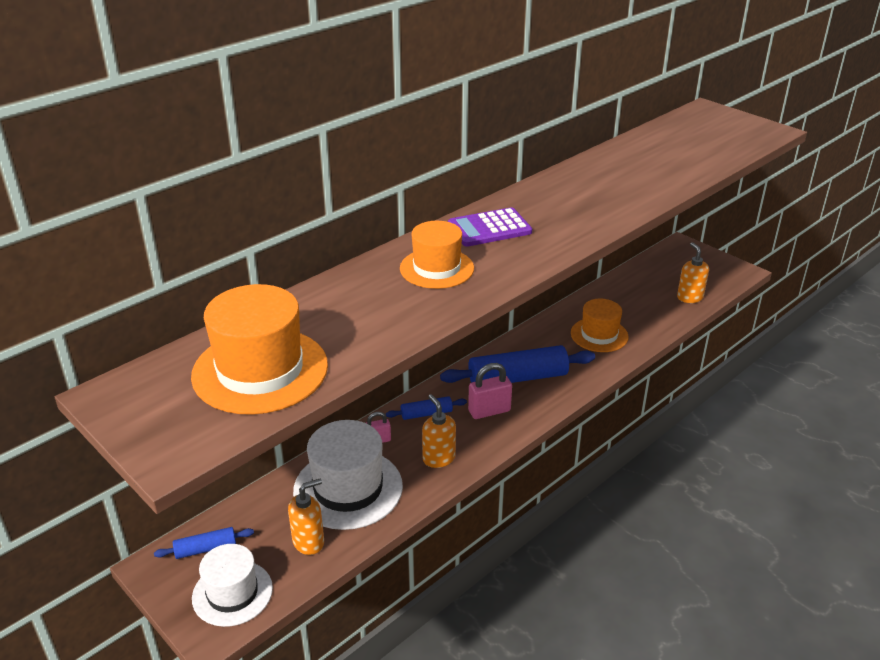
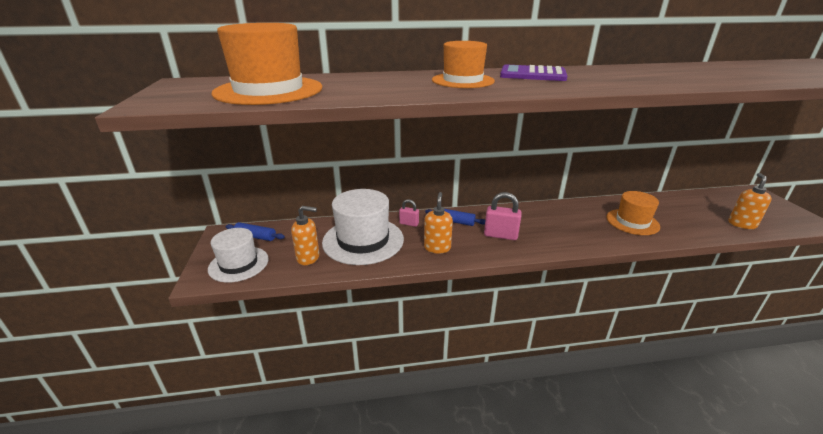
camera: 35 degrees right, 5 degrees down
blue rolling pin [440,345,595,383] -> none

